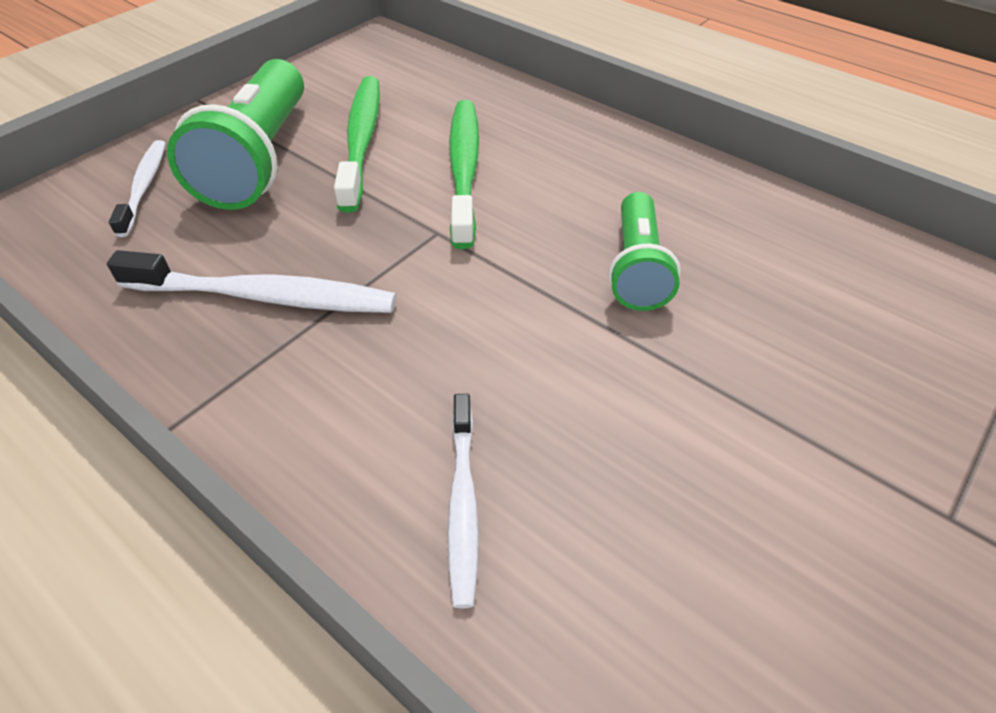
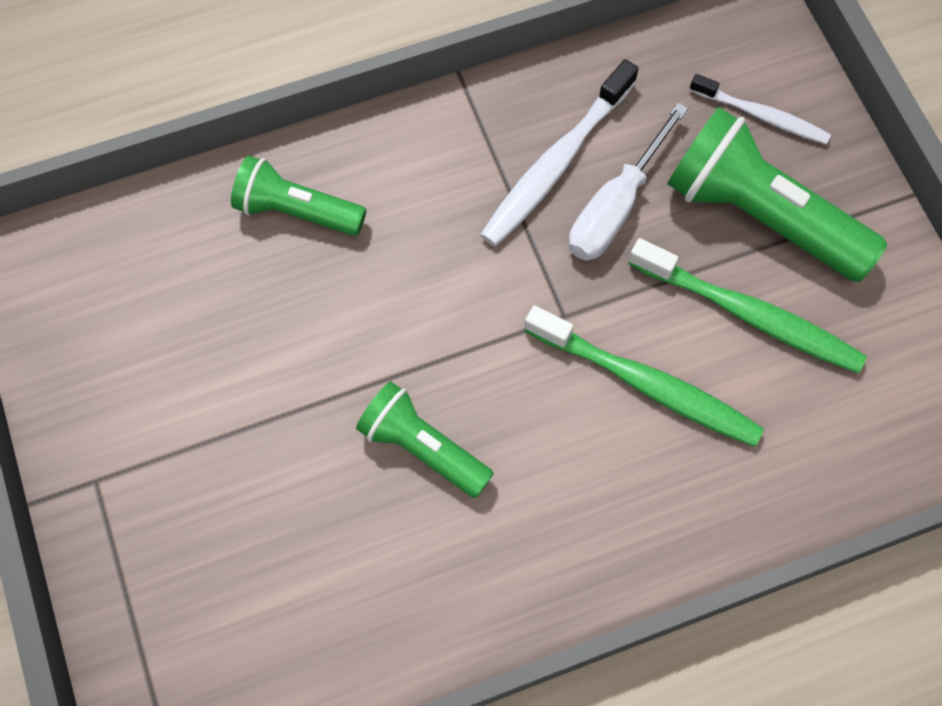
camera: 120 degrees right, 20 degrees up
white toothbrush [448,394,479,609] -> green flashlight [231,156,366,236]
none -> white screwdriver [568,102,688,261]

